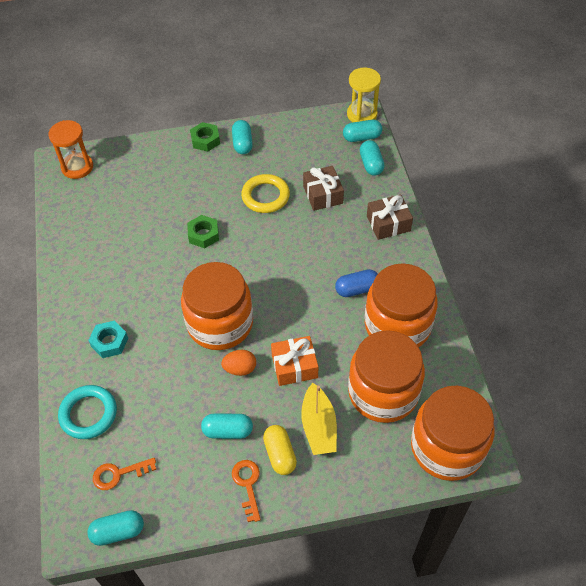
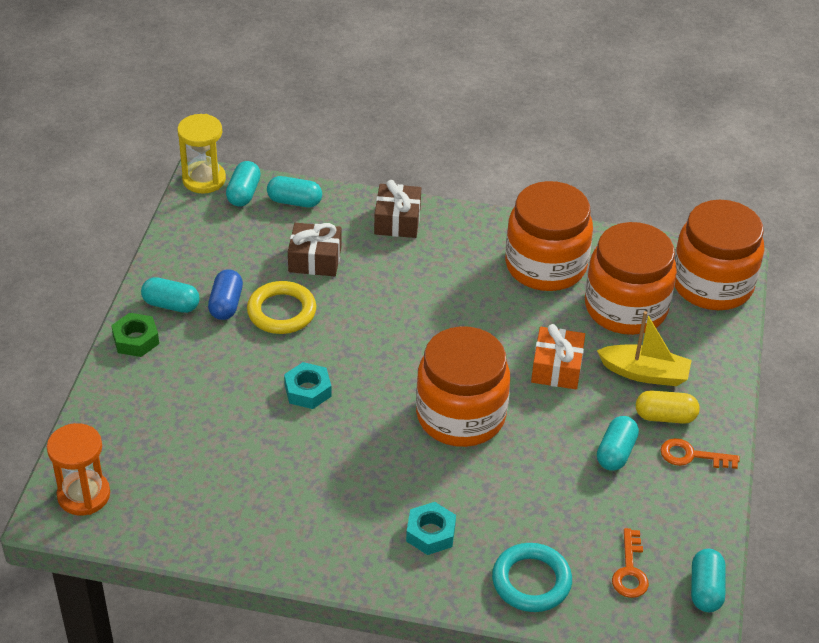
camera: 70 degrees left, 10 degrees down
green nut [187,215,219,248] -> turquoise nut [284,362,332,409]
orange egg [221,350,256,376] -> none
blue capsule [335,269,378,297] -> blue capsule moved to [208,269,243,320]

